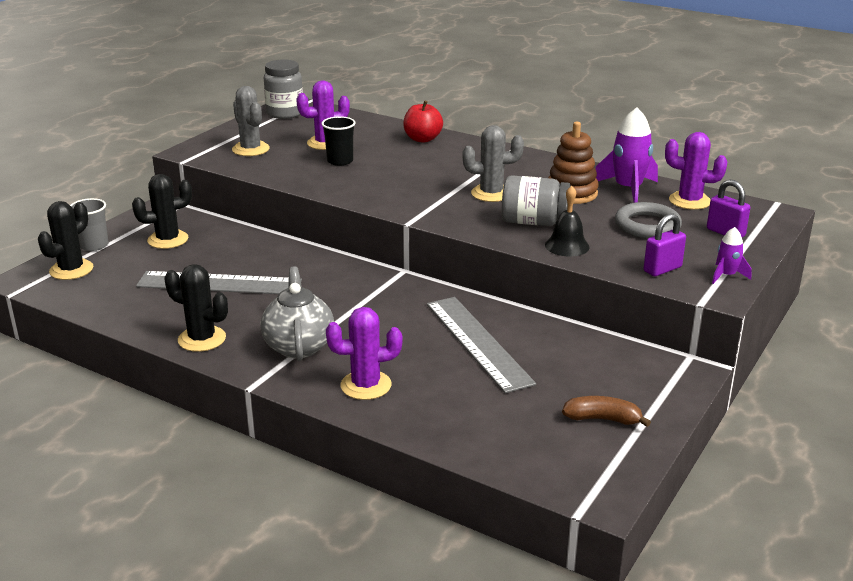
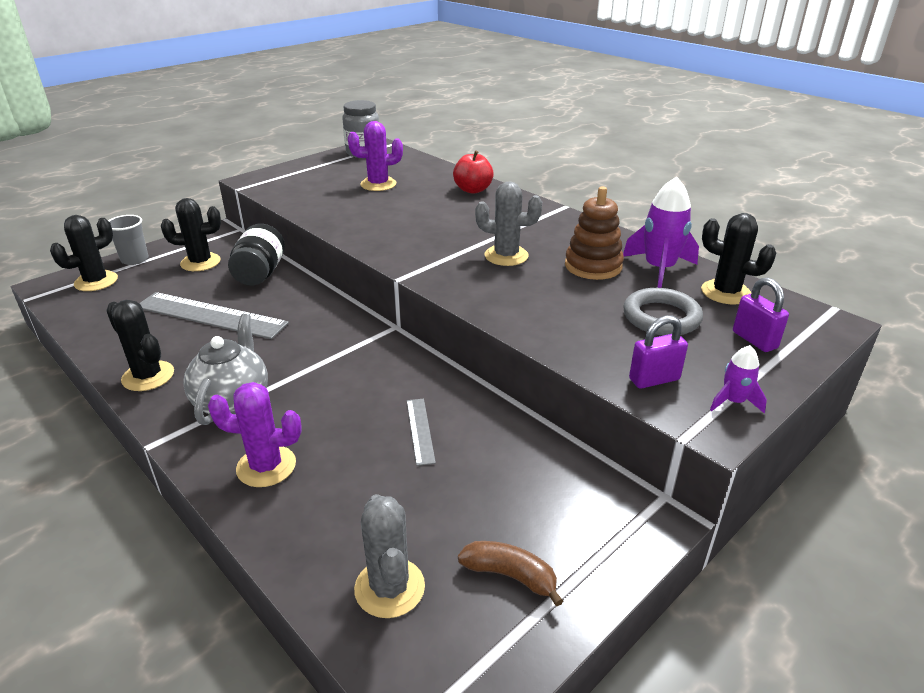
camera: 15 degrees right, 5 degrees up
grey cactus [232,86,270,156] -> grey cactus moved to [354,494,425,618]
black cup [321,116,356,166] -> none
grey ruler [427,297,536,393] -> grey ruler [407,399,436,466], size x0.48
grey jar [502,175,570,226] -> none
black bell [545,186,589,257] -> none
purple cactus [665,132,727,210] -> black cactus [701,213,776,304]
none -> black jar [228,224,285,286]

